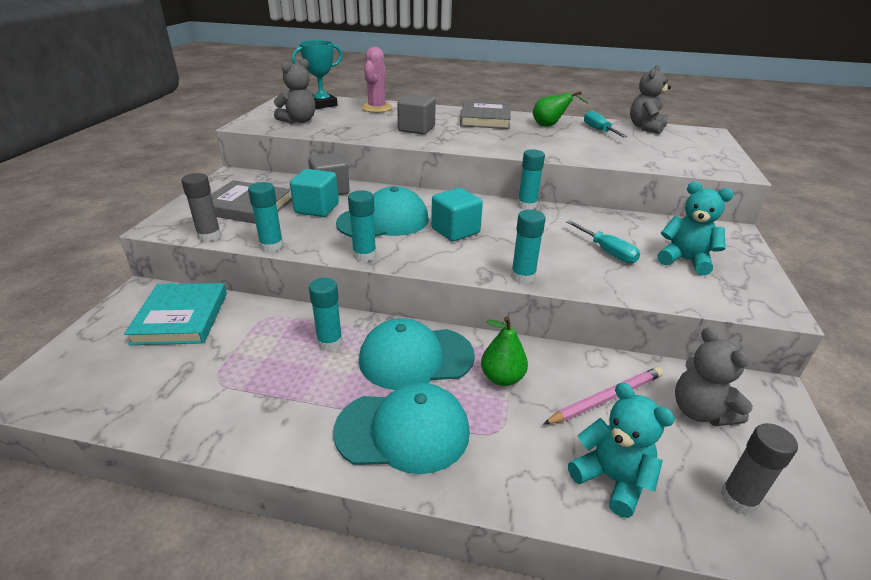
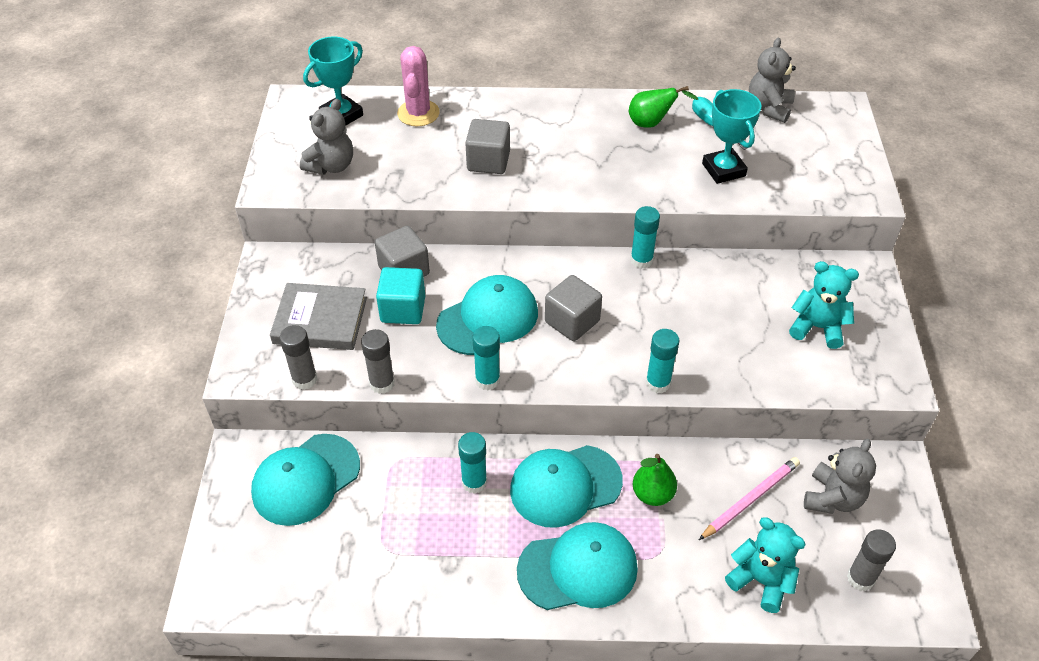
camera: 10 degrees left, 15 degrees up
turquoise book [124,283,227,345] -> turquoise cap [251,434,360,526]
turquoise glue stick [248,182,283,252] -> grey glue stick [361,329,395,394]
turquoise cube [431,188,483,241] -> grey cube [545,275,602,341]
grey book [460,100,511,129] -> none
turquoise screwdriver [567,220,640,263] -> none
grey teddy bear [675,327,753,426] -> grey teddy bear turned 120 degrees counterclockwise [804,439,876,514]
none -> turquoise trophy [702,89,761,184]

